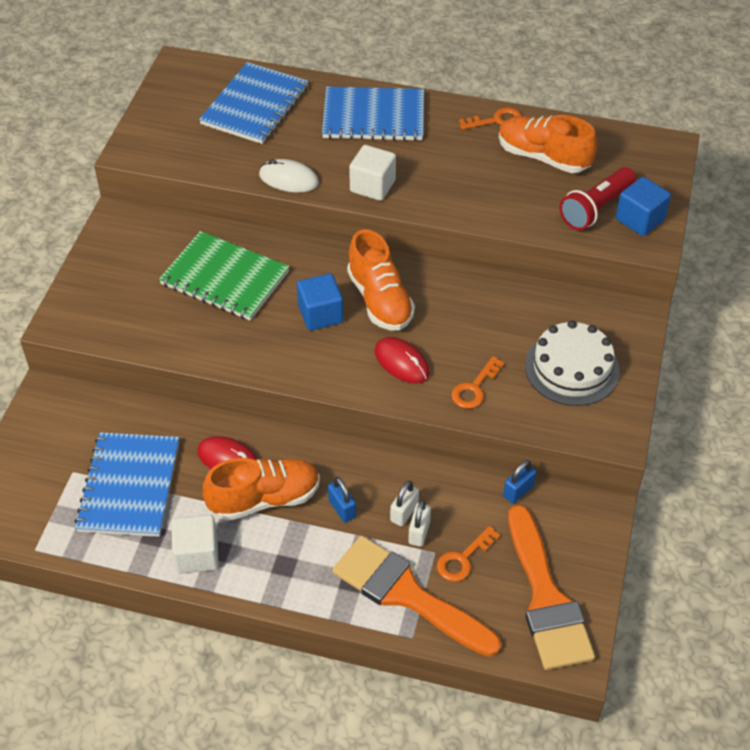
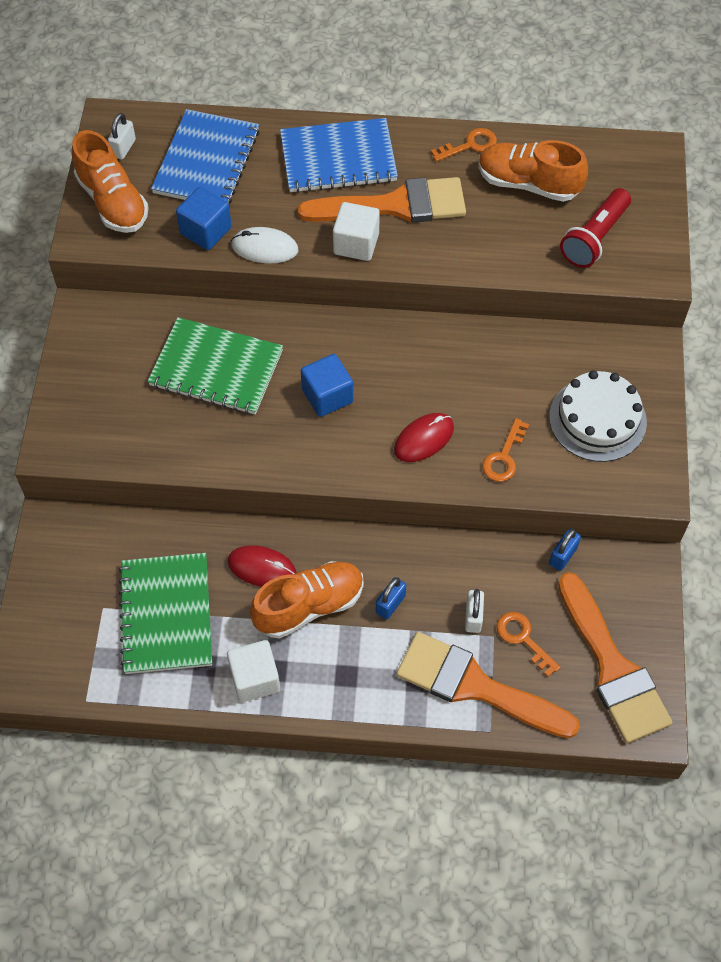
camera: 10 degrees left, 10 degrees up
blue notebook [75,432,179,537] -> green notebook [118,553,212,674]
blue padlock [328,477,356,523] -> blue padlock turned 75 degrees clockwise [376,577,406,620]
orange shoe [347,229,415,331] -> orange shoe moved to [72,130,149,233]
red mouse [374,337,430,384] -> red mouse turned 75 degrees counterclockwise [394,413,454,462]
white padlock [390,481,419,526] -> white padlock moved to [108,113,136,159]
orange key [437,526,501,582] -> orange key turned 105 degrees clockwise [497,612,561,677]
blue cube [616,177,671,236] -> blue cube moved to [176,187,232,250]
none -> orange brush [298,177,466,222]

